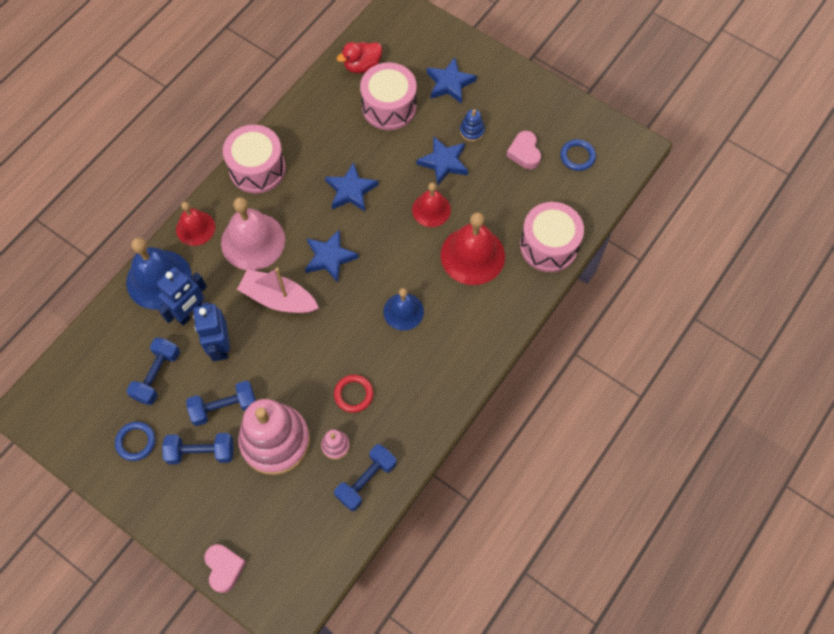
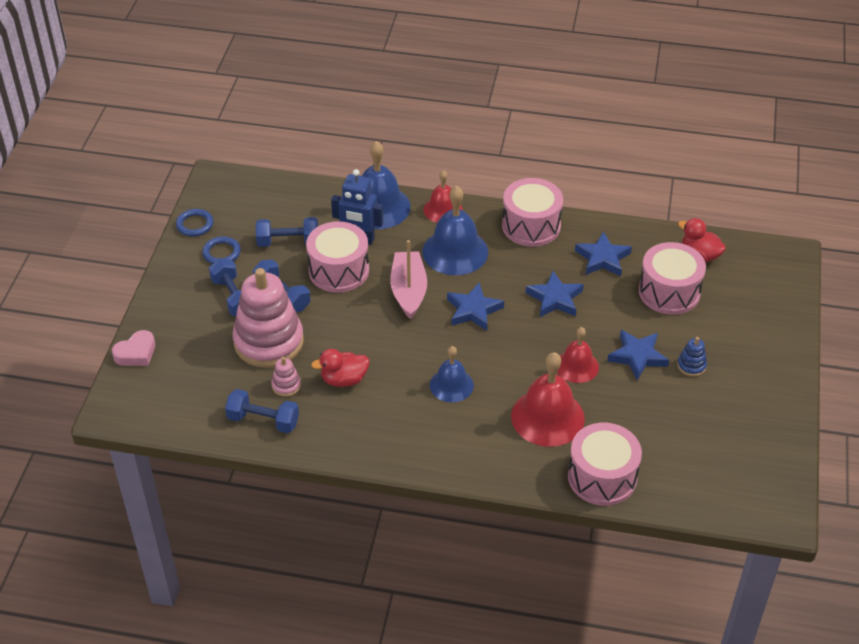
camera: 65 degrees right, 20 degrees down
blue robot [193,302,230,362] -> pink drum [306,221,369,293]
pink bell [221,197,285,270] -> blue bell [422,186,488,275]
red ring [334,375,373,413] -> red duck [311,349,369,387]
blue star [427,57,477,104] -> blue star moved to [575,231,632,276]
pink heart [506,131,541,169] -> none
blue ring [560,139,596,171] -> blue ring moved to [176,209,213,236]

